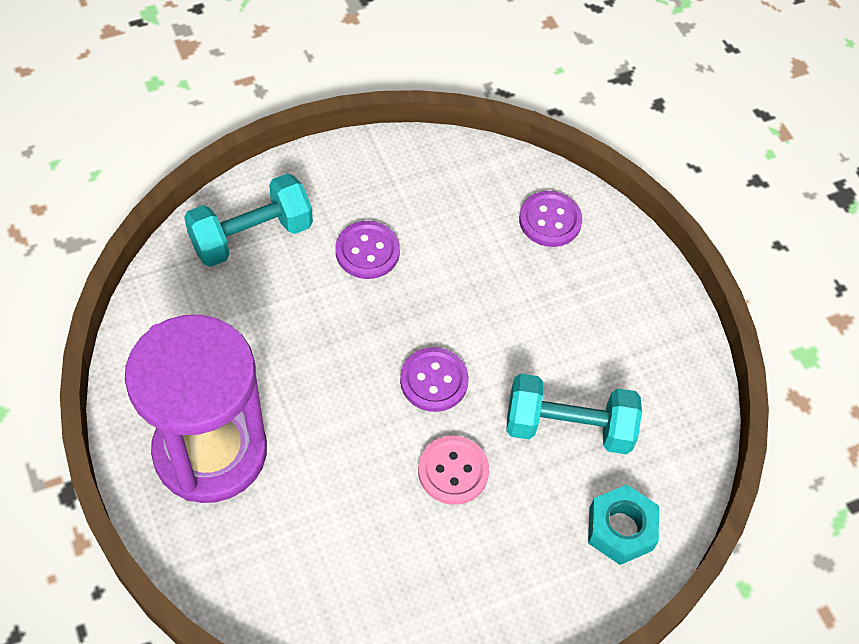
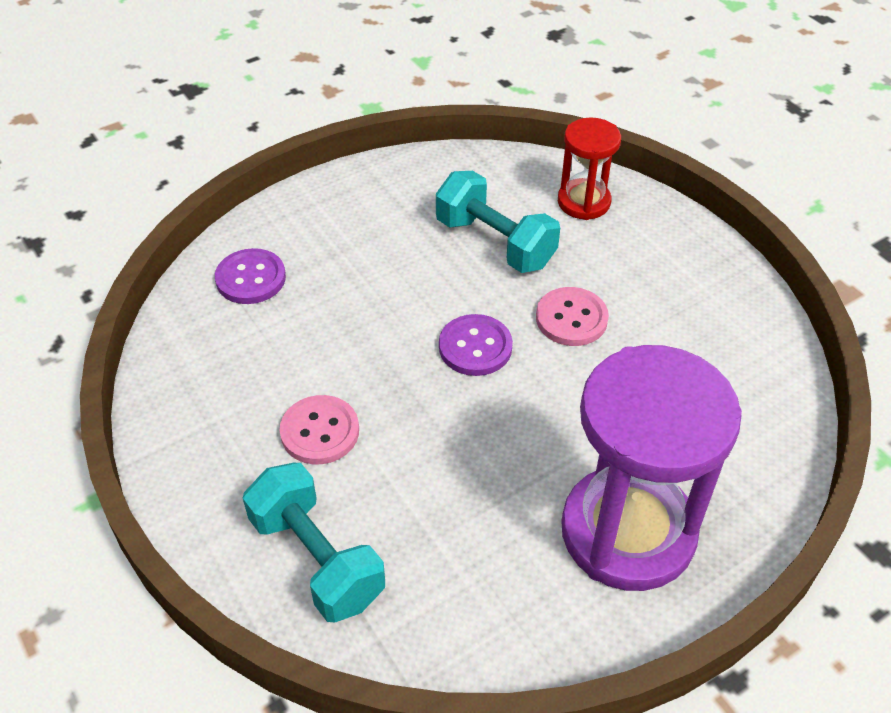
camera: 95 degrees left, 10 degrees down
purple button [335,221,400,279] -> pink button [280,395,359,464]
turquoise dumbbell [506,373,642,454] -> turquoise dumbbell turned 45 degrees counterclockwise [436,171,560,273]
turquoise nut [588,485,659,565] -> red hourglass [558,117,621,220]

